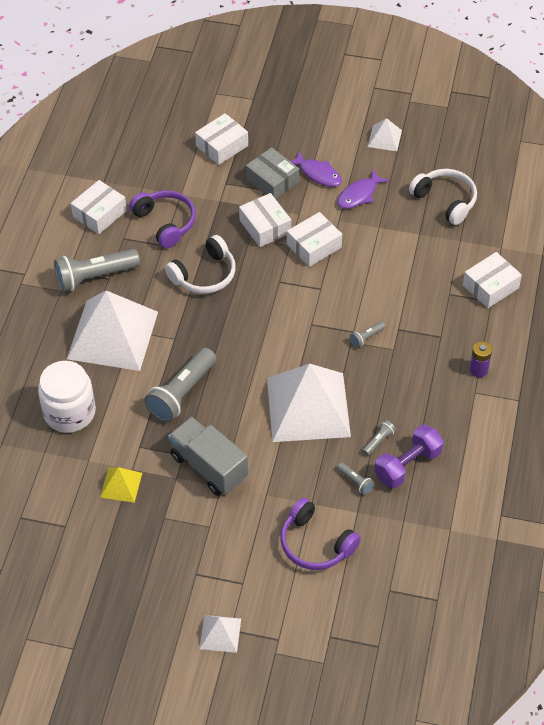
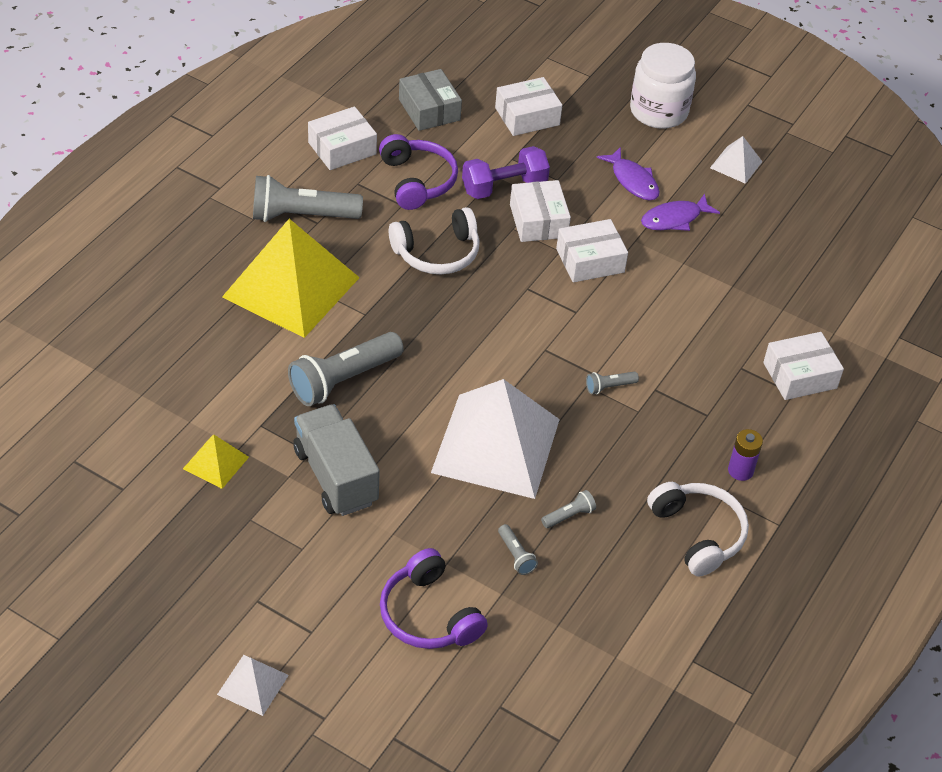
camera: 15 degrees right, 5 degrees down
white jar [38,361,96,433] -> white jar moved to [630,43,696,129]
white pyramid [67,290,158,371] -> yellow pyramid [222,219,360,338]
grey box [246,147,299,199] -> grey box moved to [399,69,462,131]
purple dumbbell [374,425,444,488] -> purple dumbbell moved to [462,146,550,199]
white headphones [409,169,477,225] -> white headphones moved to [647,482,749,576]

